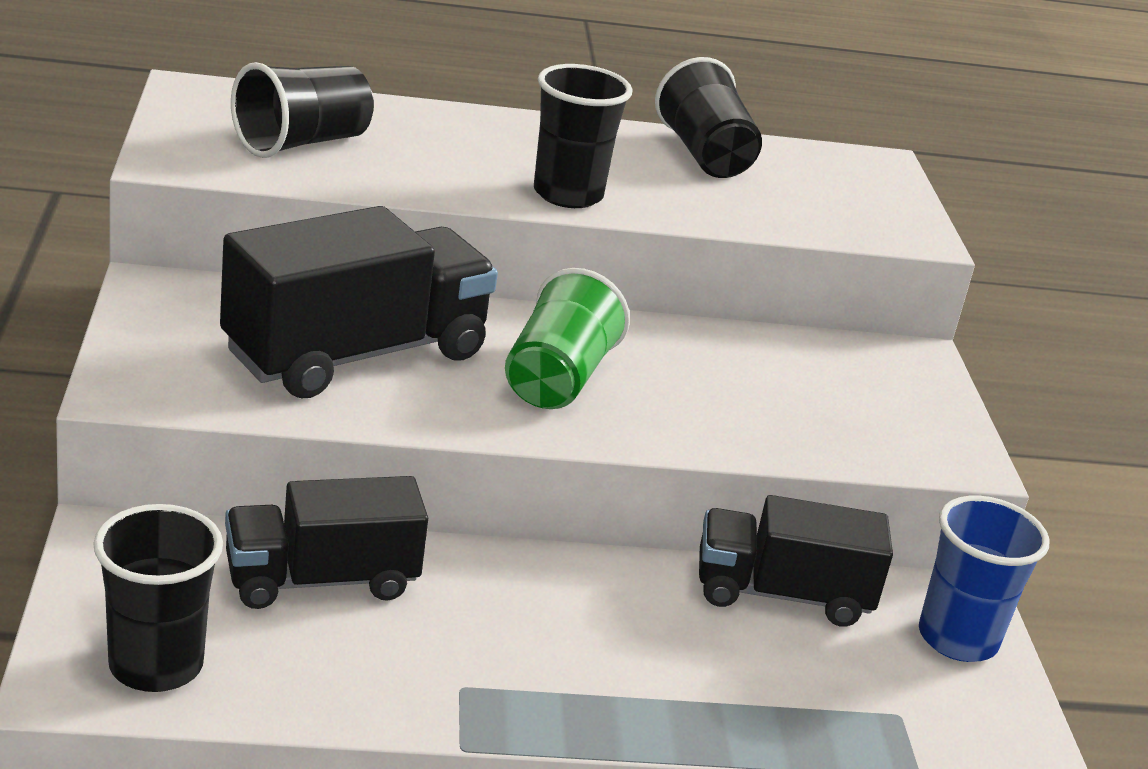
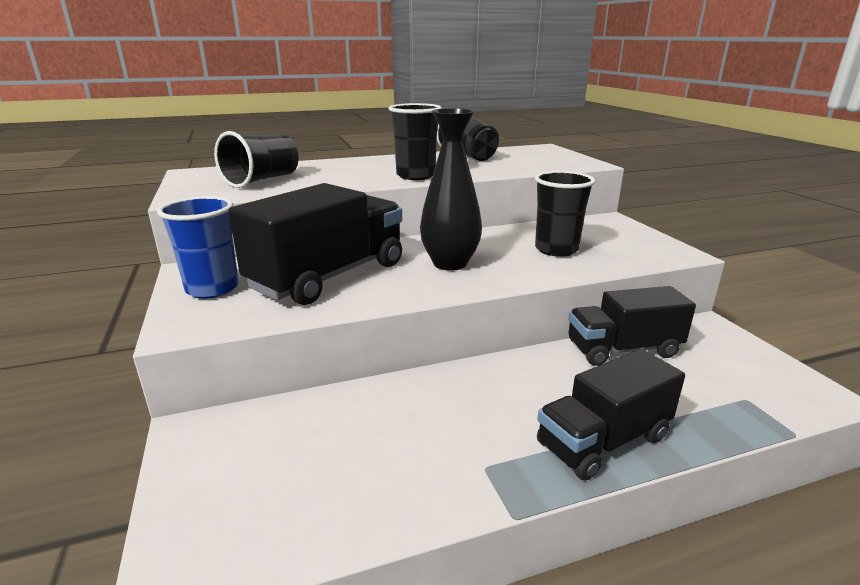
camera: 10 degrees left, 5 degrees down
black cup [93,504,223,692] -> black cup moved to [535,171,595,257]
black truck [225,476,428,609] -> black truck moved to [537,349,685,481]
green cup [505,268,630,409] -> black vase [420,108,482,270]
blue cup [919,496,1049,662] -> blue cup moved to [157,196,239,299]

